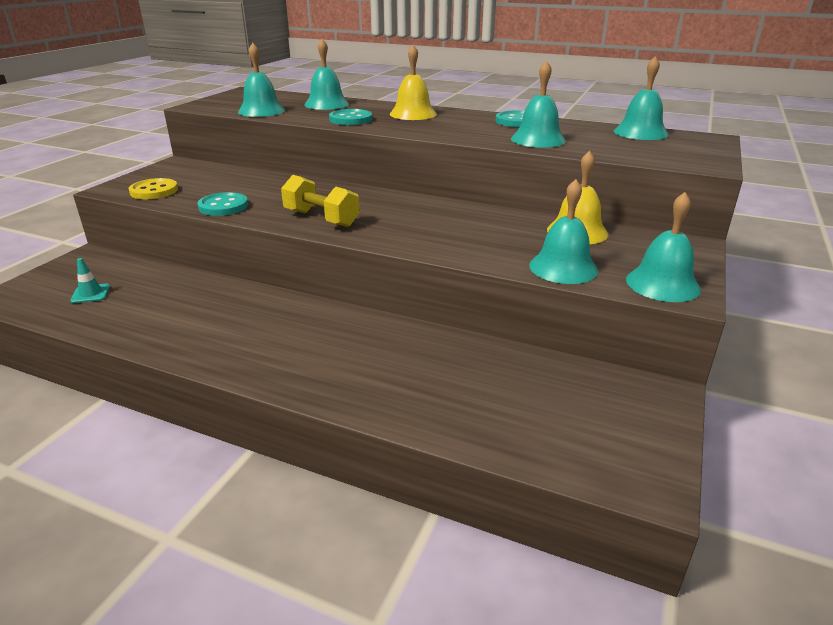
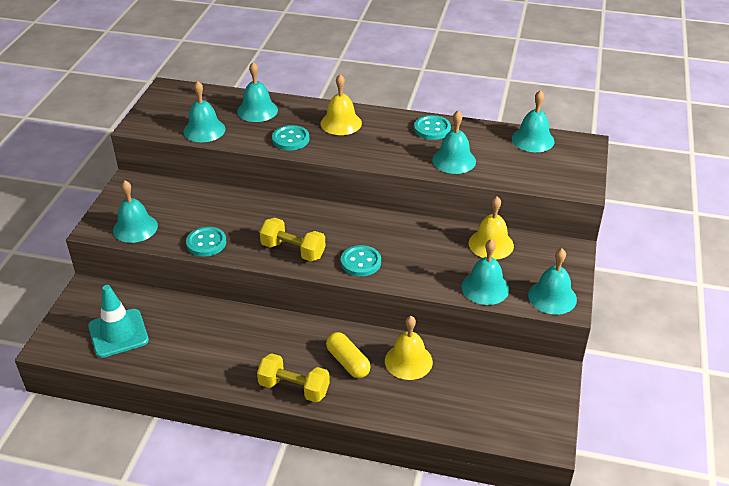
camera: 10 degrees left, 10 degrees up
turquoise traffic cone [70,258,110,303] -> turquoise traffic cone [88,285,149,358], size x2.06
yellow button [129,178,178,199] -> turquoise bell [113,180,158,243]
none -> yellow dumbbell [257,353,330,402]
none -> yellow capsule [326,332,371,378]
none -> turquoise button [341,245,381,276]
none -> yellow bell [385,316,433,380]

